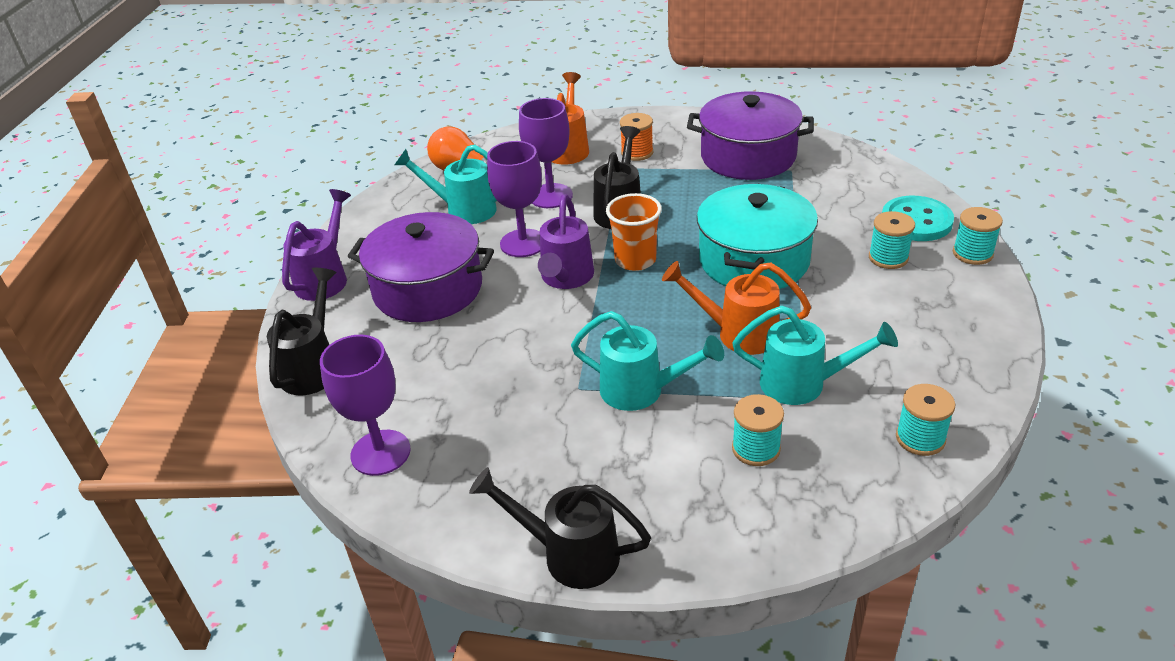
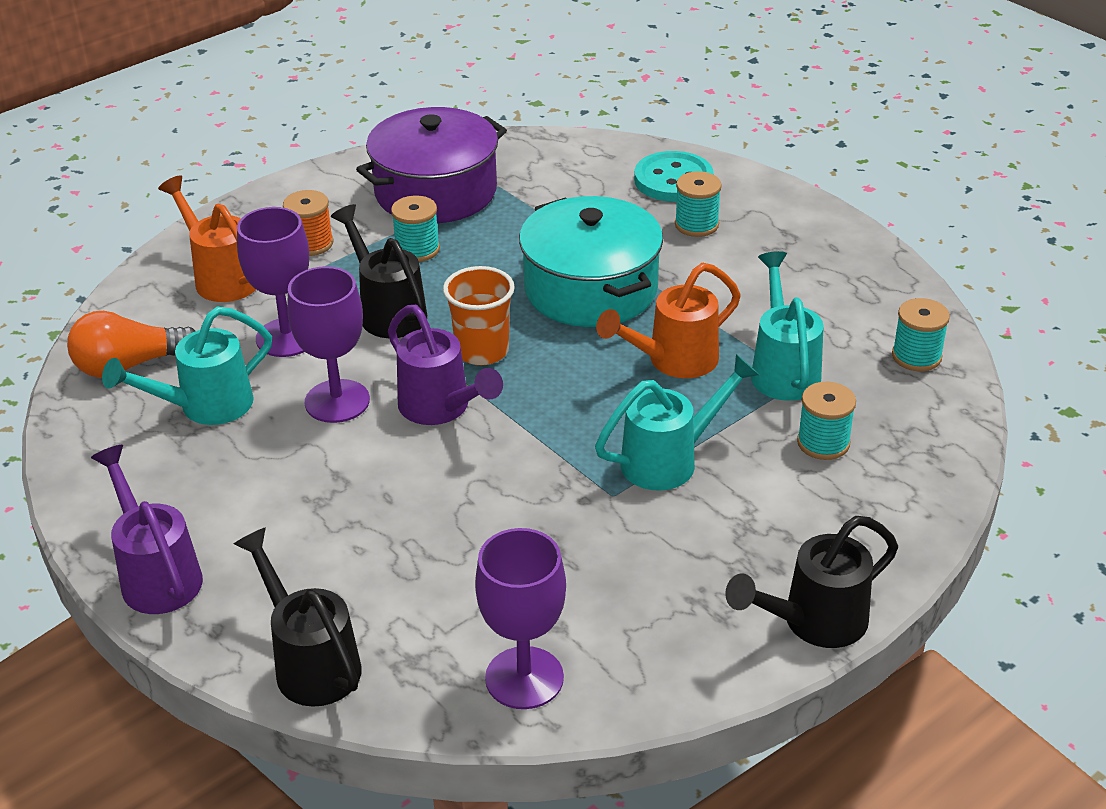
camera: 50 degrees left, 0 degrees up
purple pot [348,212,494,322] -> none
turquoise watering can [732,305,898,405] -> turquoise watering can turned 60 degrees counterclockwise [751,251,824,401]
turquoise spool [953,207,1003,265] -> turquoise spool moved to [391,195,440,262]

